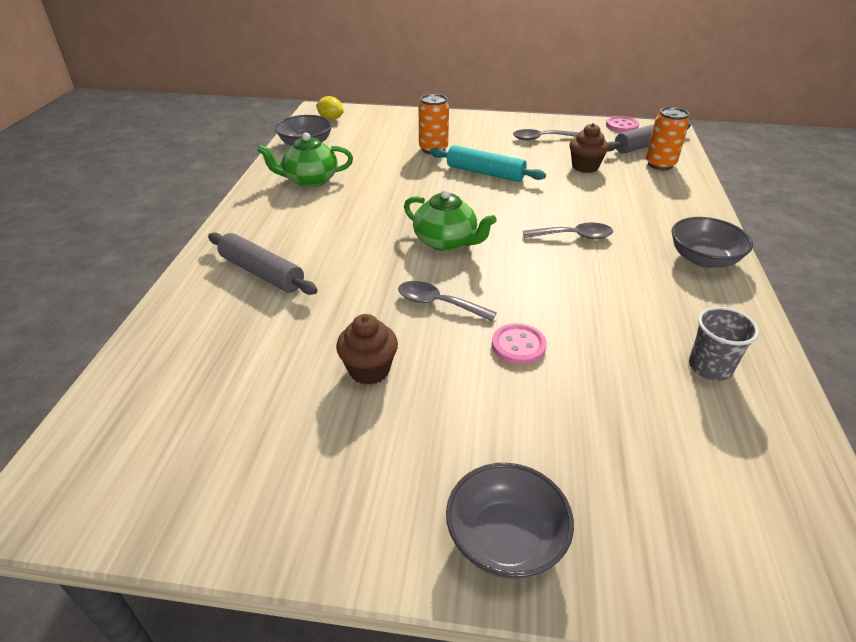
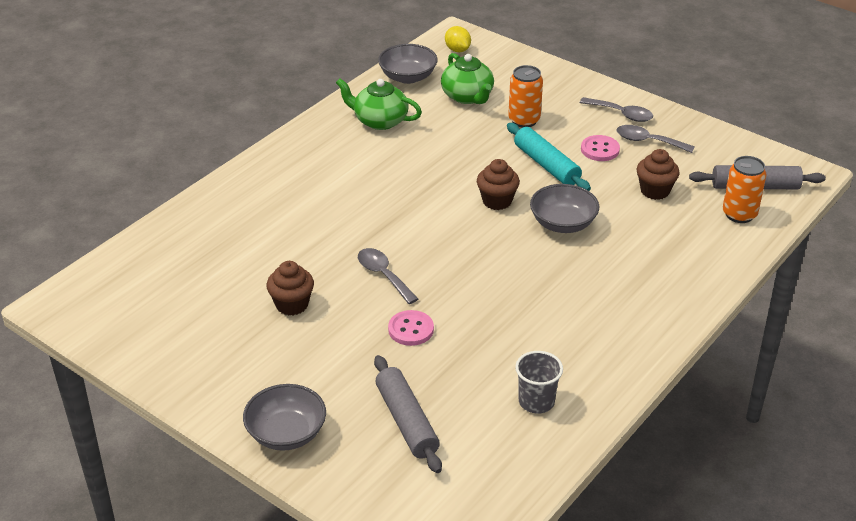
camera: 30 degrees right, 0 degrees up
grey rolling pin [208,232,318,295] -> grey rolling pin moved to [374,355,442,473]
green teapot [404,189,497,251] -> green teapot moved to [441,53,494,104]
grey spoon [523,222,613,239] -> grey spoon moved to [580,97,653,122]
pink button [606,116,639,132] -> pink button moved to [581,135,620,161]
grey bowl [671,217,753,268] -> grey bowl moved to [530,184,599,233]
none -> brown cupcake [477,159,520,210]

